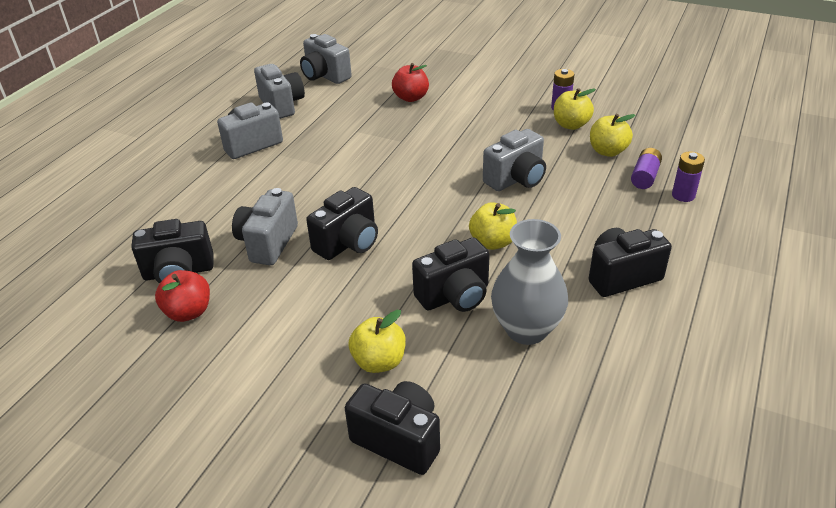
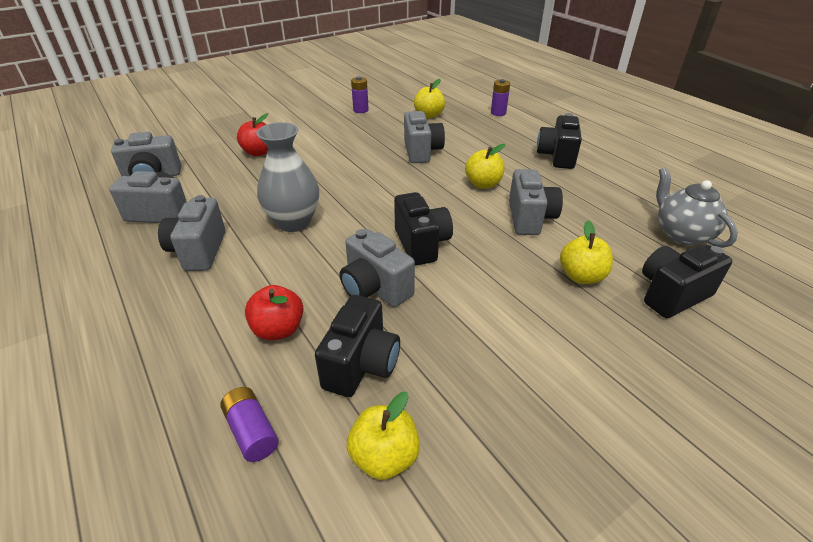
camera: 60 degrees left, 0 degrees up
red apple [155,270,210,322] -> red apple moved to [245,285,304,340]
black camera [412,238,490,312] -> grey camera [509,169,563,235]
grey vase [491,219,568,345] -> grey vase moved to [256,122,319,232]
yellow apple [554,88,596,130] -> yellow apple moved to [347,392,420,480]
purple battery [631,148,662,189] -> purple battery moved to [220,387,279,462]
none -> grey teapot [656,167,738,248]

